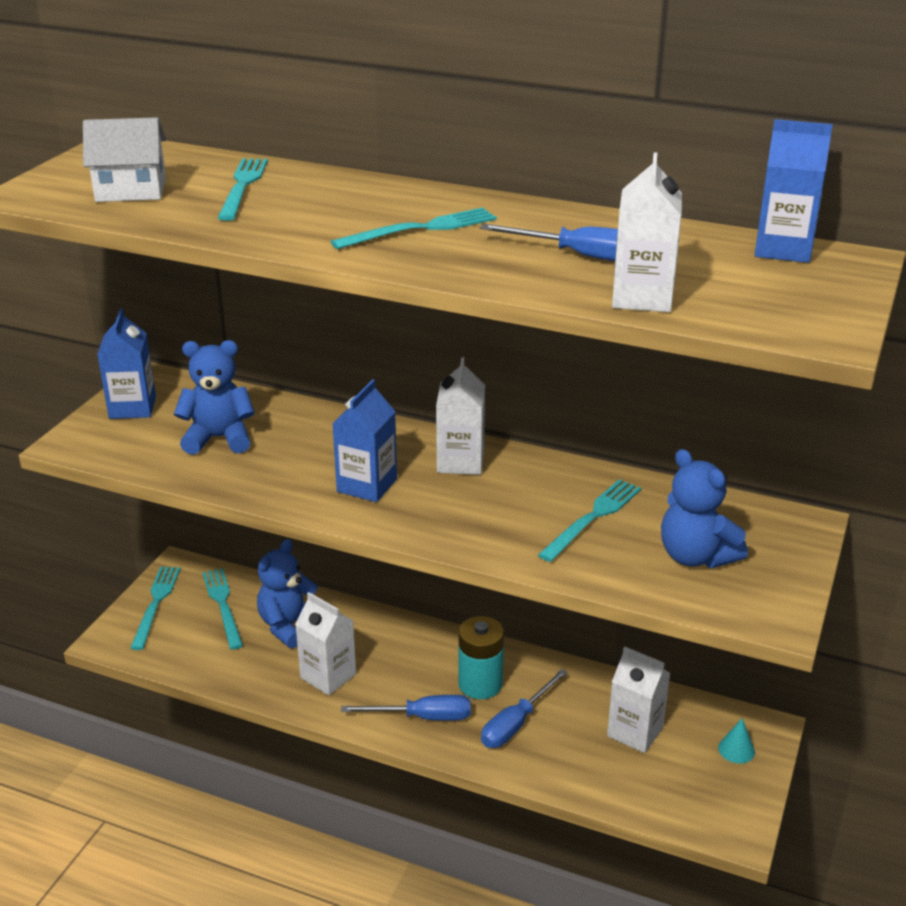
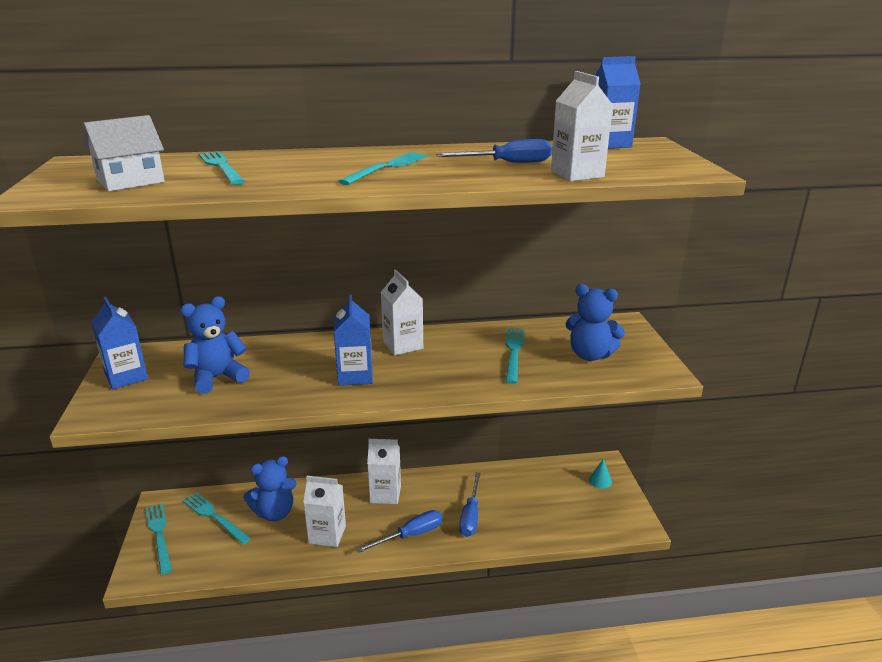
camera: 30 degrees left, 5 degrees down
blue teddy bear [257,539,318,648] -> blue teddy bear turned 120 degrees counterclockwise [243,456,297,521]
turquoise battery [458,616,504,699] -> none
white carton [607,646,670,753] -> white carton moved to [367,439,401,504]

